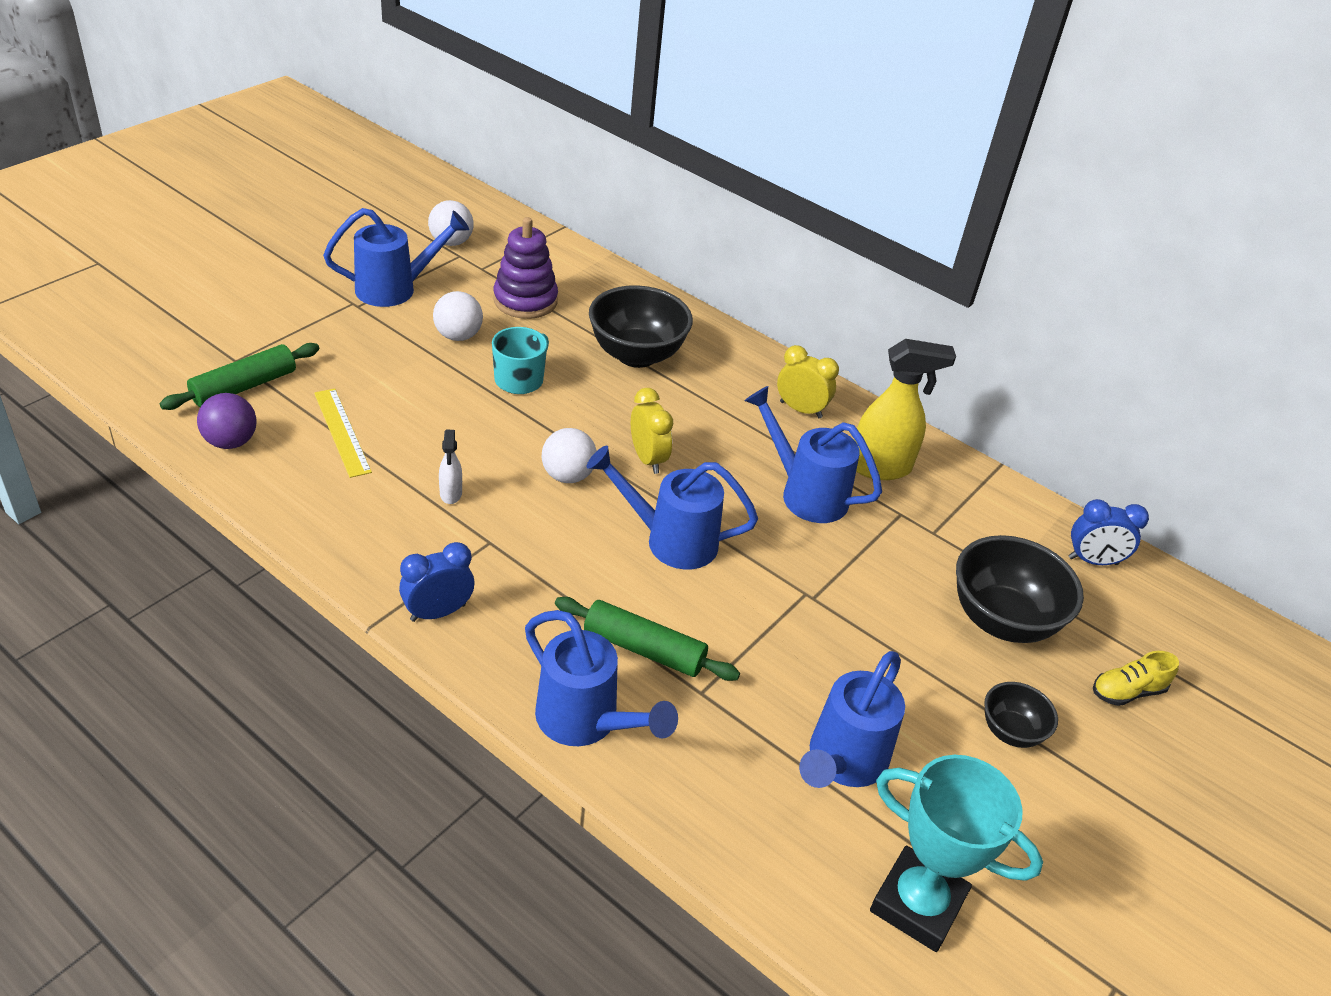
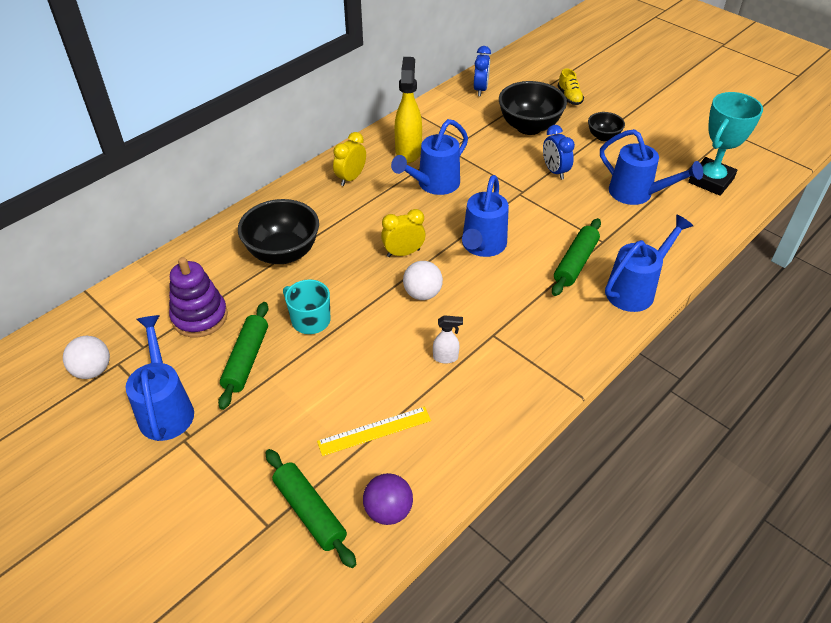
camera: 80 degrees left, 5 degrees up
blue clock [399,542,474,622] -> blue clock moved to [543,125,575,180]
white ball [433,291,483,341] -> green rolling pin [218,302,268,410]

